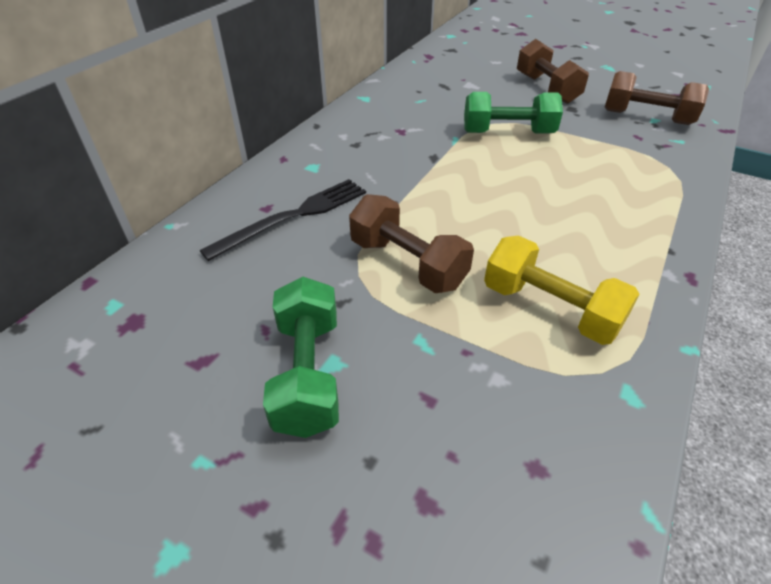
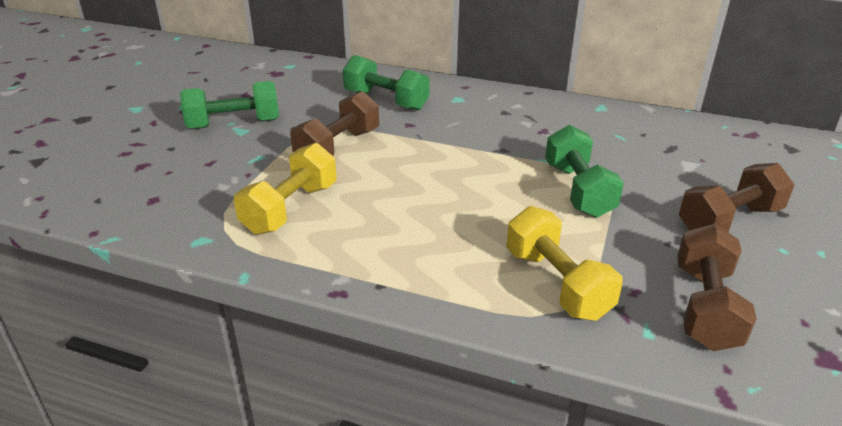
camera: 80 degrees right, 10 degrees down
black fork [200,179,366,261] -> green dumbbell [343,55,430,111]
none -> yellow dumbbell [506,206,623,321]

